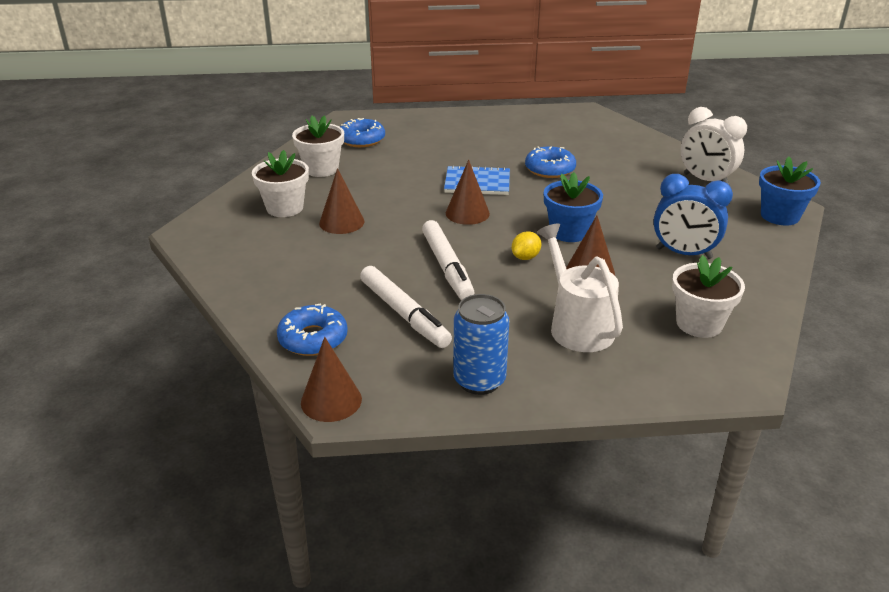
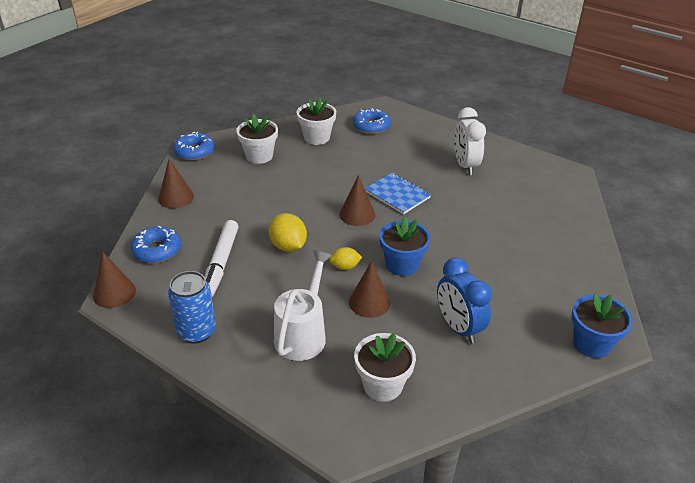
camera: 40 degrees right, 5 degrees up
brown cone [319,168,364,234] -> brown cone moved to [158,159,194,208]
white marker [422,220,475,300] -> yellow lemon [269,213,307,252]
blue donut [525,146,576,178] -> blue donut moved to [173,132,215,160]
white clock [680,107,747,184] -> white clock moved to [454,107,486,175]

